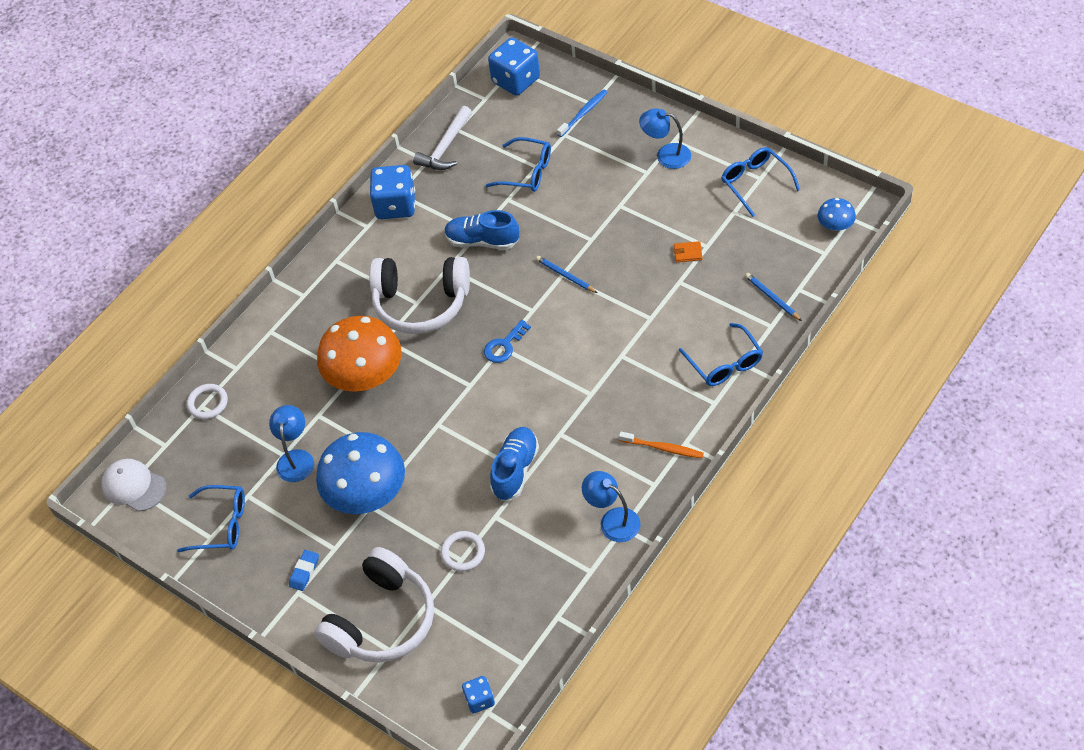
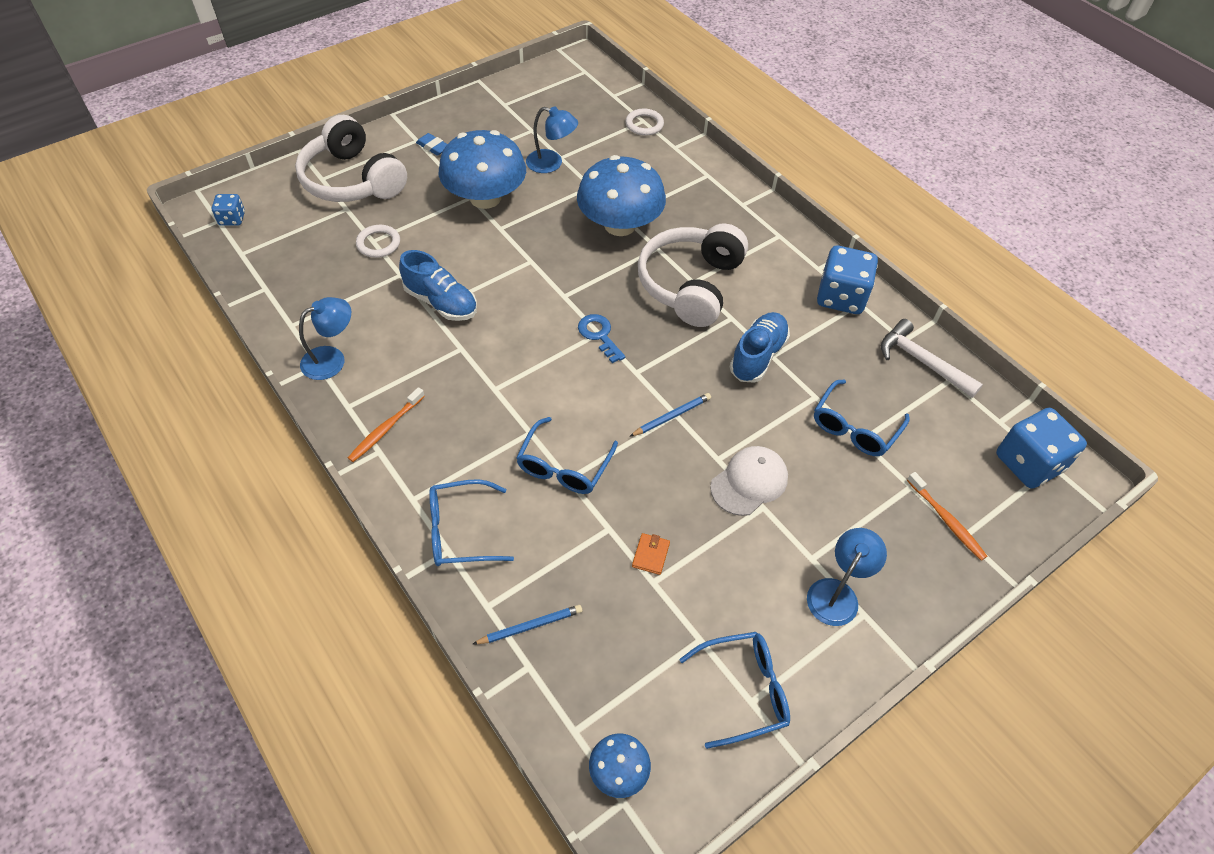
camera: 100 degrees right, 0 degrees up
white cap [101,459,166,511] -> white cap moved to [710,446,788,516]
blue glasses [177,485,245,552] -> blue glasses moved to [516,417,618,494]
orange mushroom [317,316,401,392] -> blue mushroom [577,155,666,236]
blue toothbrush [557,89,608,137] -> orange toothbrush [907,472,987,561]

